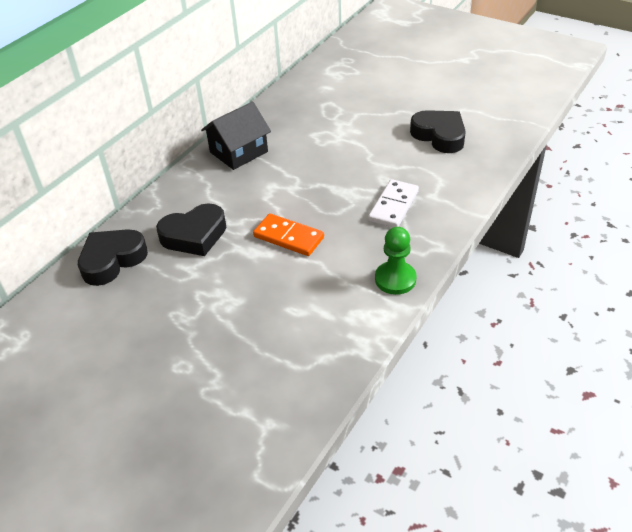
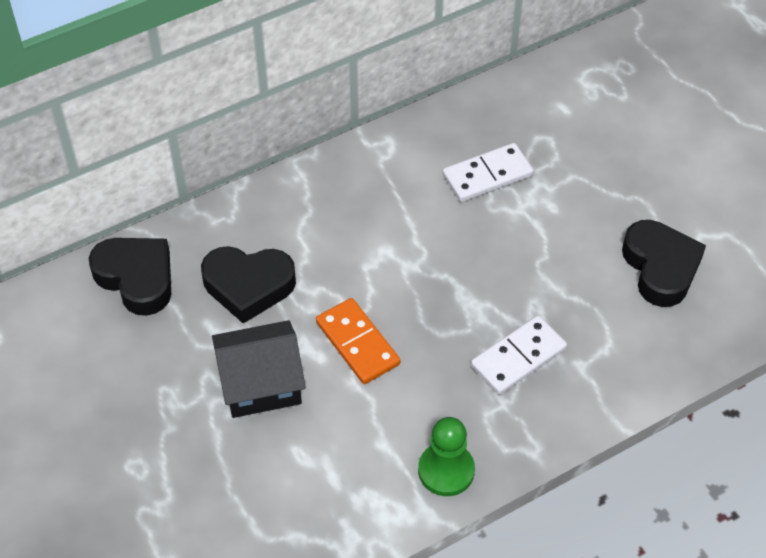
camera: 25 degrees right, 10 degrees up
black heart [78,229,148,286] -> black heart turned 60 degrees clockwise [89,238,171,316]
black house [201,101,271,170] -> black house moved to [212,320,306,418]
none -> white domino [442,143,533,202]

